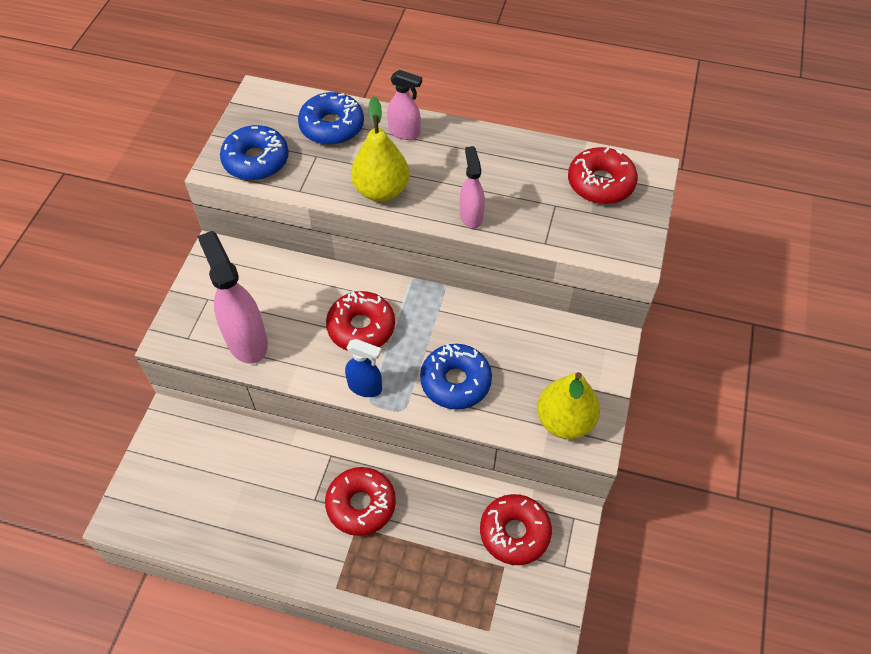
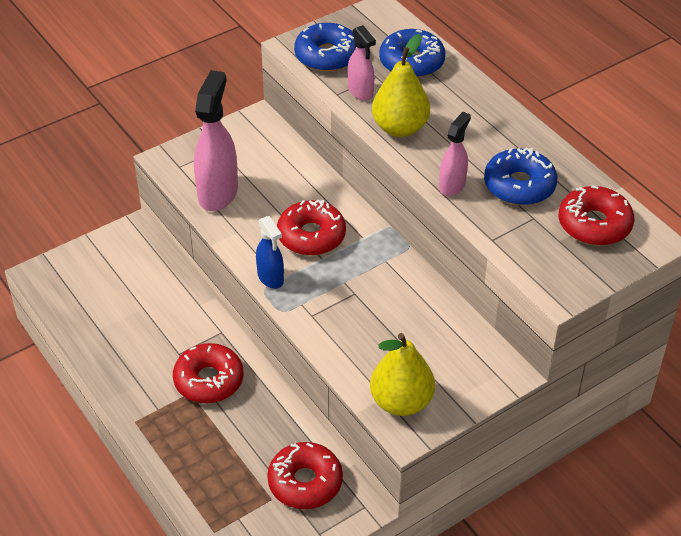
camera: 40 degrees right, 10 degrees down
pink spray bottle [387,70,422,140] -> pink spray bottle moved to [348,25,376,101]
blue donut [420,344,492,409] -> blue donut moved to [484,147,557,205]

